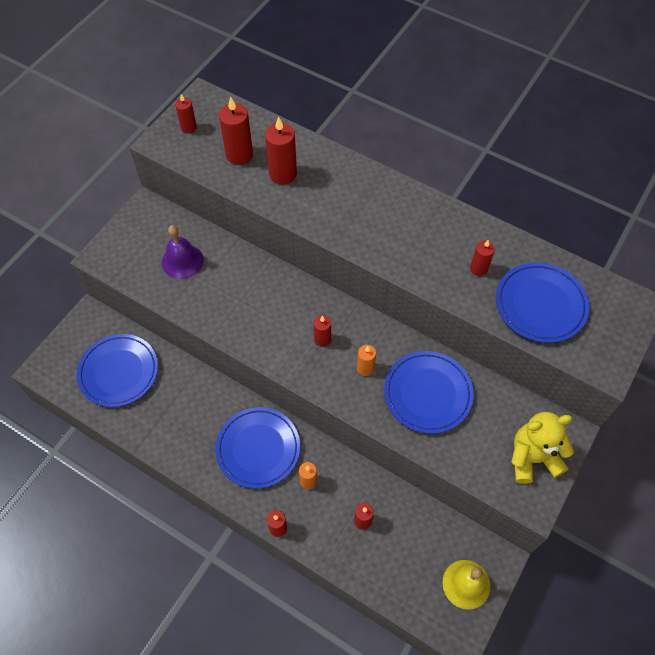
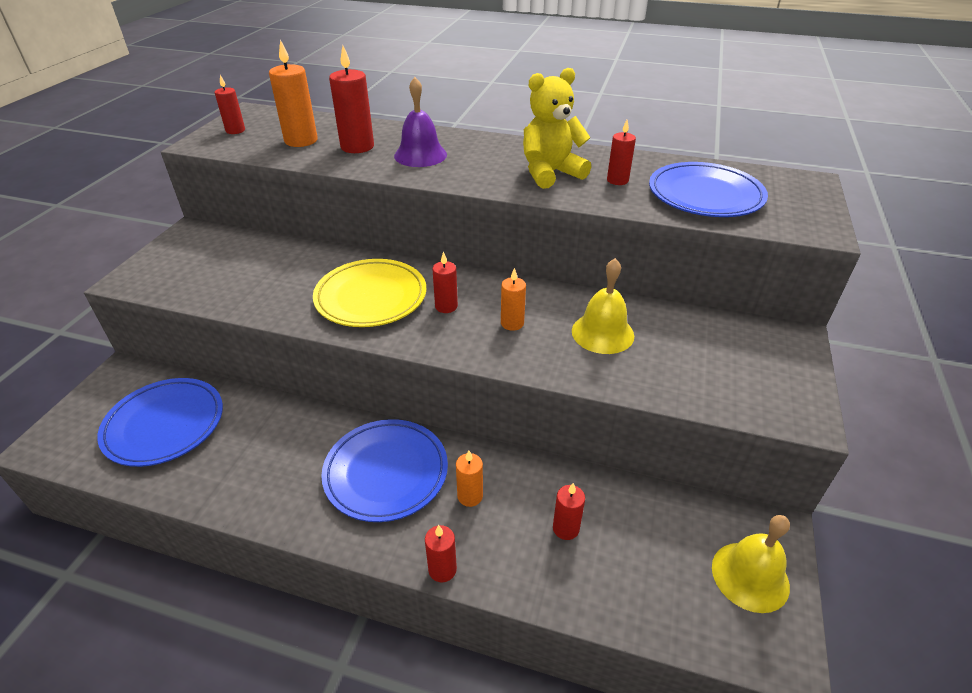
camera: 15 degrees left, 20 degrees down
purple bell [162,225,204,279] -> purple bell moved to [394,77,447,167]
red candle [219,97,253,165] -> orange candle [269,40,318,147]
blue plate [384,351,474,434] -> yellow bell [572,258,634,354]
yellow teddy bear [512,412,574,484] -> yellow teddy bear moved to [523,68,591,189]
none -> yellow plate [313,259,426,327]

